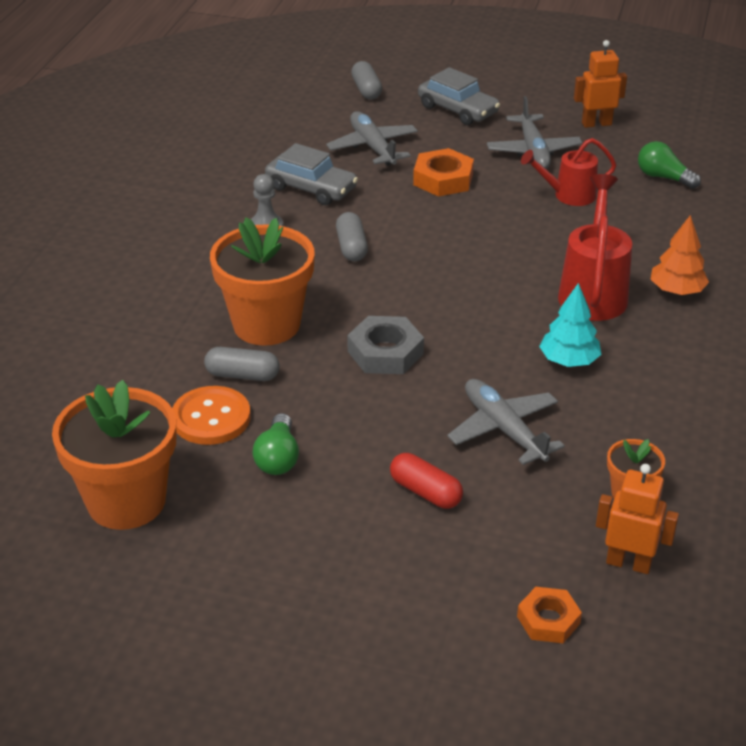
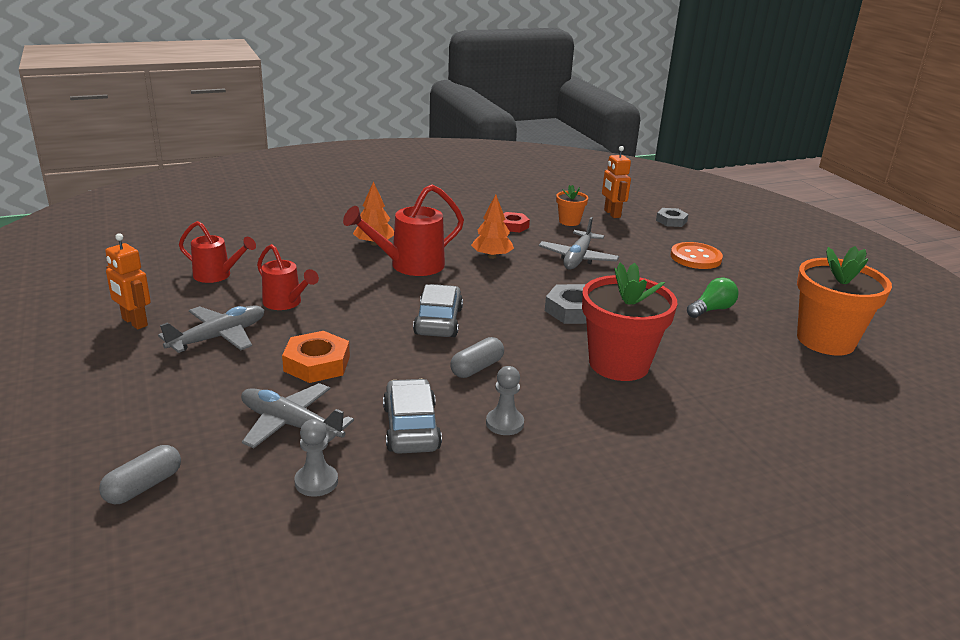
camera: 130 degrees left, 10 degrees down
orange button [172,386,251,445] -> orange button moved to [671,242,723,269]
grey capsule [204,347,280,381] -> none
orange flower pot [210,217,315,346] -> red flower pot [582,263,677,381]
grey plane [326,111,418,166] -> grey plane turned 90 degrees clockwise [241,383,354,448]
red capsule [390,453,463,509] -> none
grey car [418,67,500,125] -> grey car moved to [413,284,463,337]
orange nut [517,587,582,643] -> grey nut [656,208,688,227]
turquoise tree [539,283,601,367] -> orange tree [471,194,514,259]
green light bulb [638,141,701,189] -> red watering can [179,221,256,283]
none -> grey pawn [294,419,338,497]
none -> red nut [503,212,530,233]

